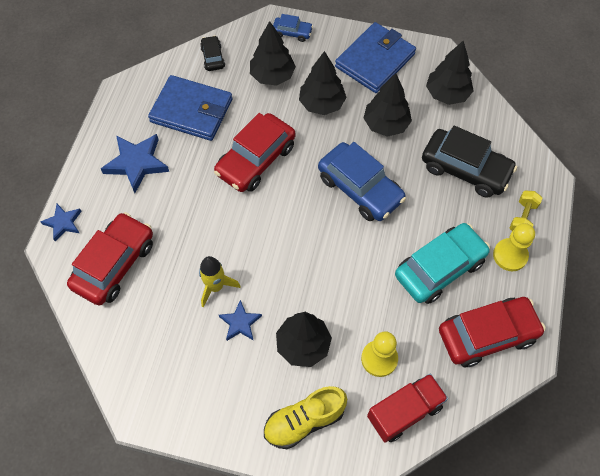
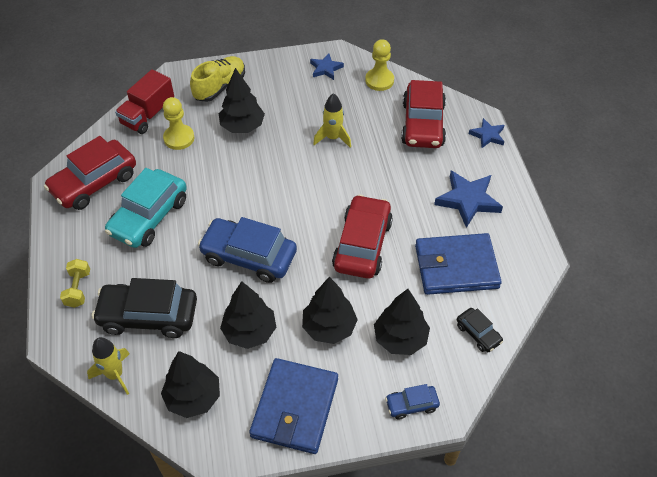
camera: 155 degrees right, 10 degrees down
blue star [219,300,262,341] -> blue star moved to [310,53,344,80]
yellow pawn [493,223,535,271] -> yellow pawn moved to [365,39,394,91]
none -> yellow rocket [87,337,130,395]

